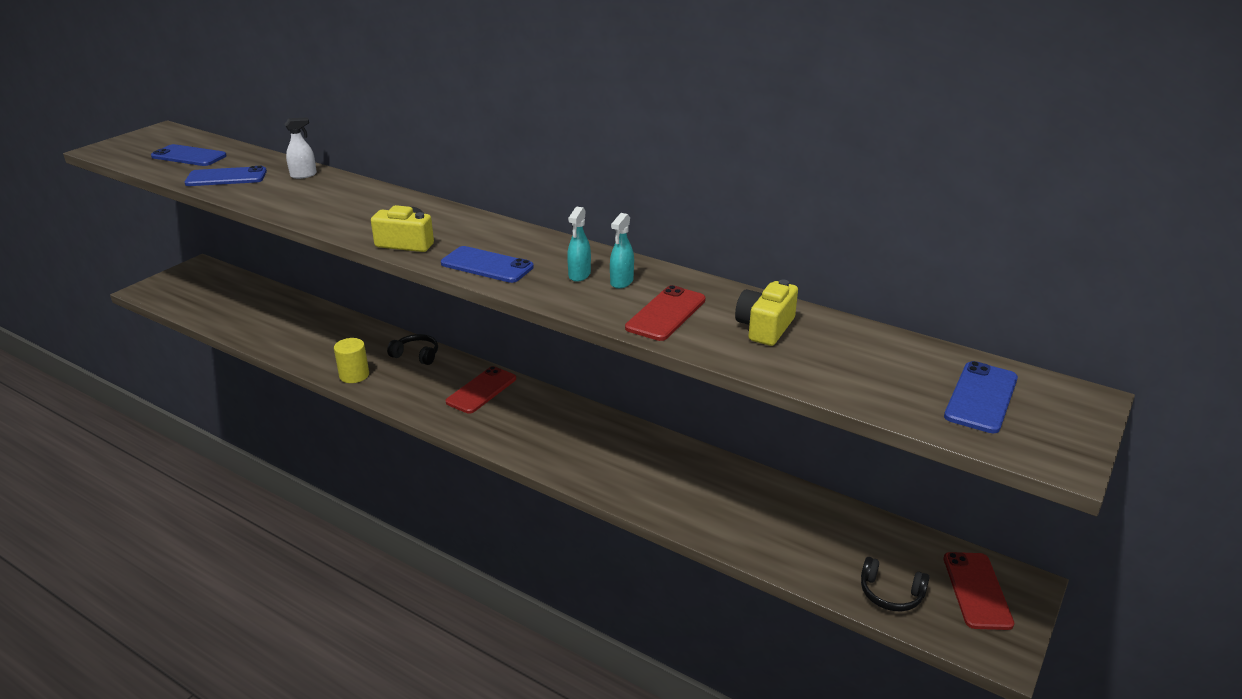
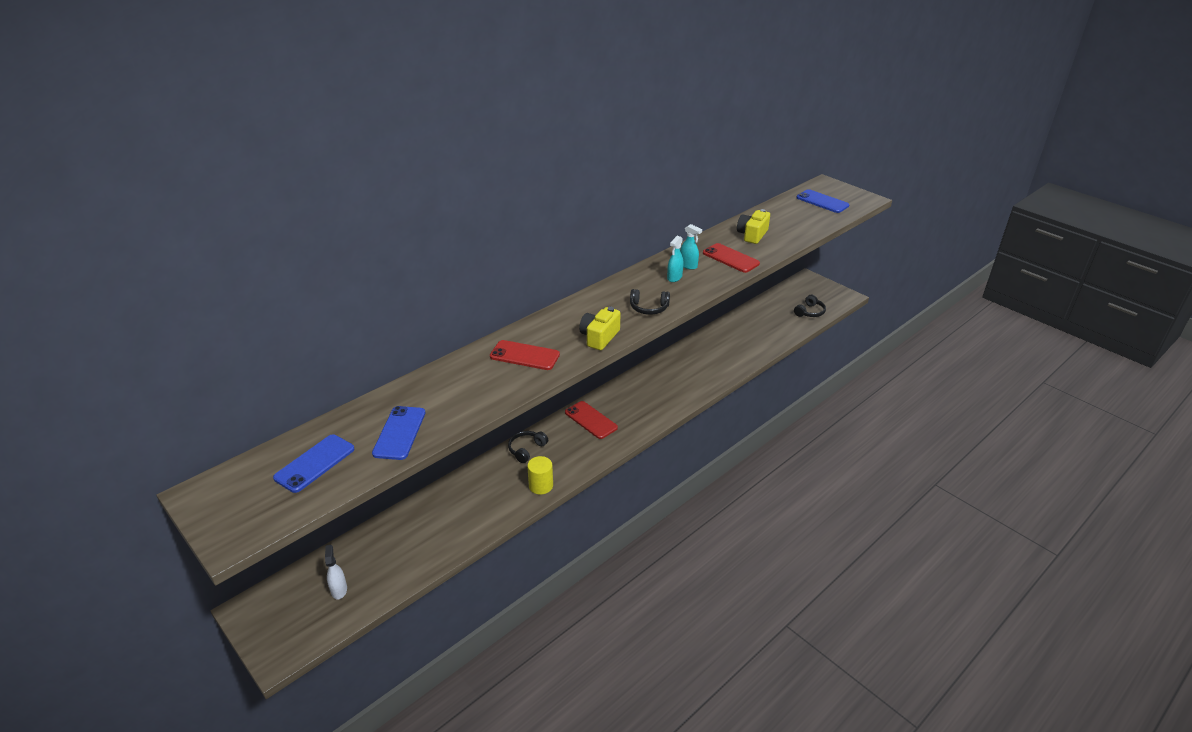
camera: 75 degrees left, 5 degrees up
white spray bottle [285,118,317,179] -> white spray bottle moved to [325,545,347,599]
blue phone [441,246,534,283] -> black headphones [630,289,670,315]
turquoise spray bottle [567,207,591,282] -> turquoise spray bottle turned 90 degrees clockwise [667,236,684,282]
yellow camera [735,280,798,346] -> yellow camera turned 75 degrees clockwise [737,209,770,244]
red phone [944,552,1014,630] -> red phone moved to [490,340,560,370]

